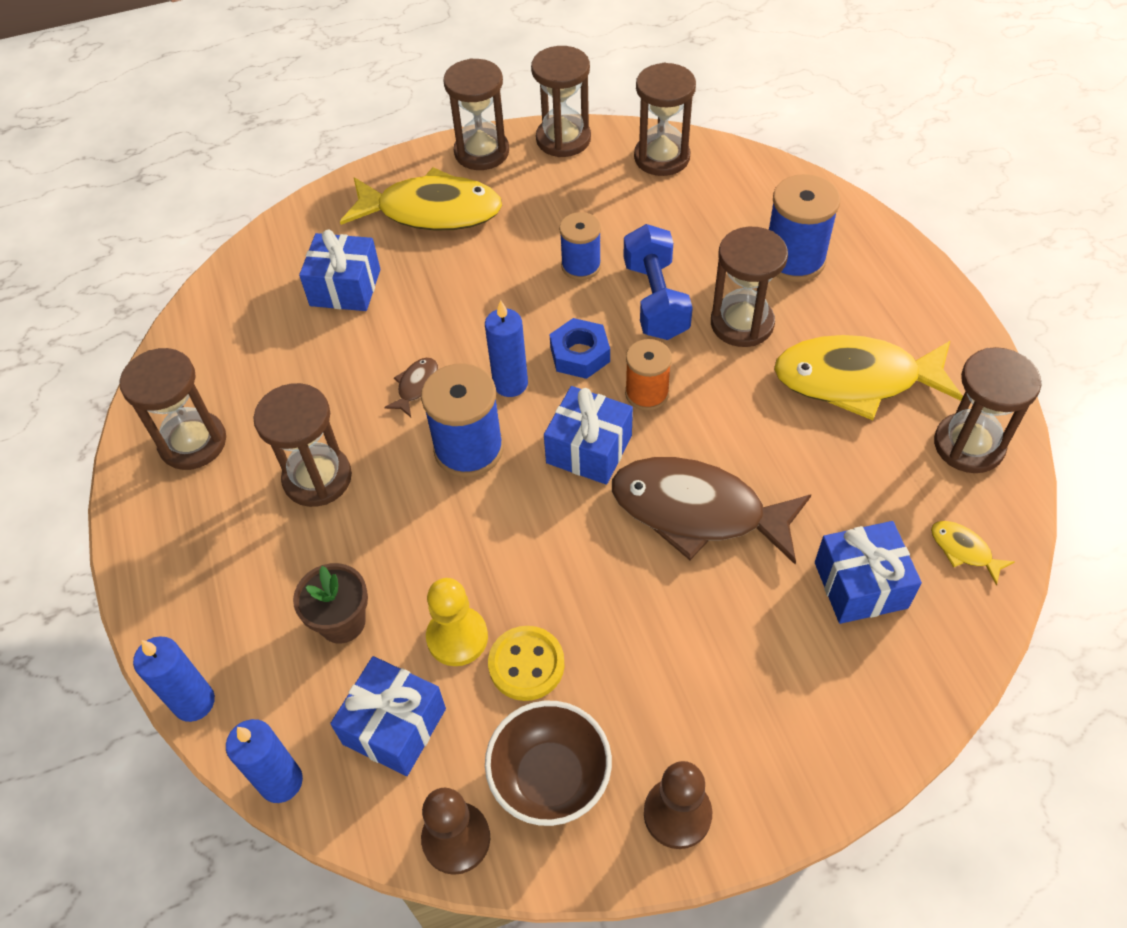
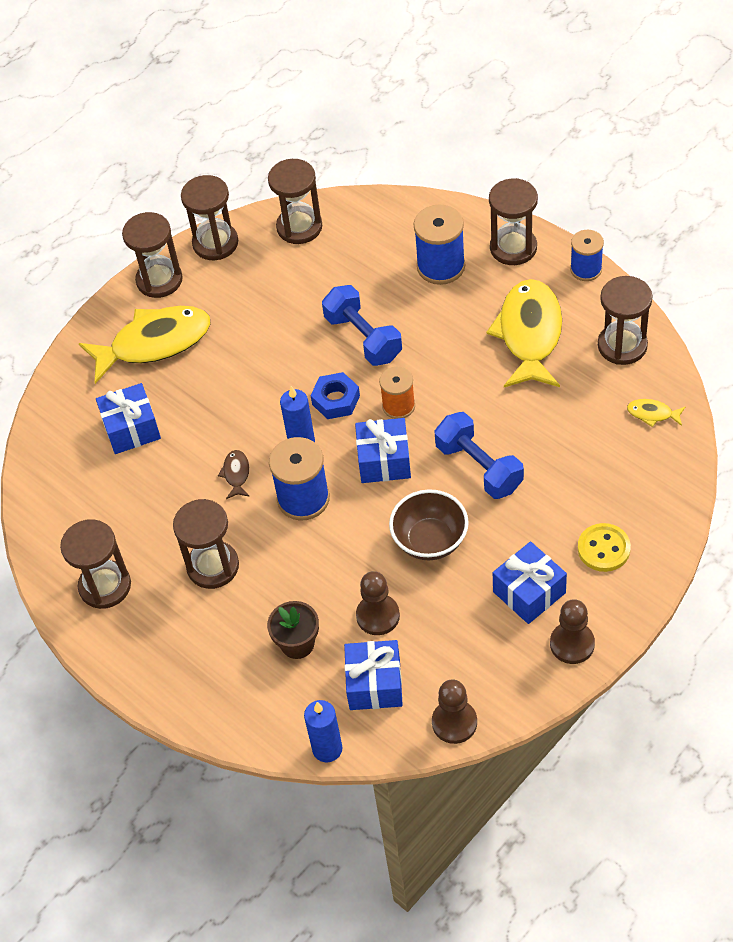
camera: 25 degrees left, 0 degrees up
blue candle [133,636,215,722] -> none
yellow pawn [426,578,488,666] -> brown pawn [356,571,400,635]
brown bowl [485,701,612,826] -> brown bowl moved to [389,489,469,560]
yellow button [488,626,565,701] -> yellow button moved to [578,523,631,572]
blue spool [559,212,601,280] -> blue spool moved to [570,230,604,281]
brown fish [612,457,811,564] -> blue dumbbell [434,412,524,499]
brown hourglass [711,227,788,347] -> brown hourglass moved to [489,178,538,265]
yellow fish [774,335,963,420] -> yellow fish turned 120 degrees clockwise [486,279,562,387]
blue gift [815,521,922,624] -> blue gift moved to [493,541,567,624]

